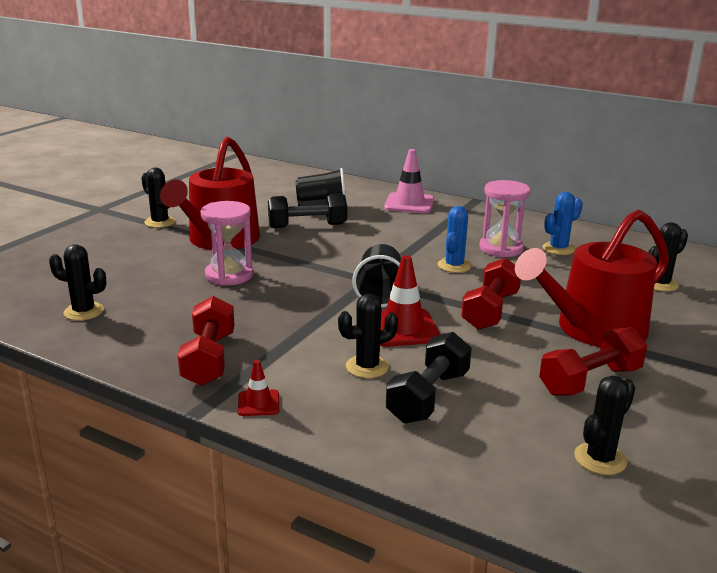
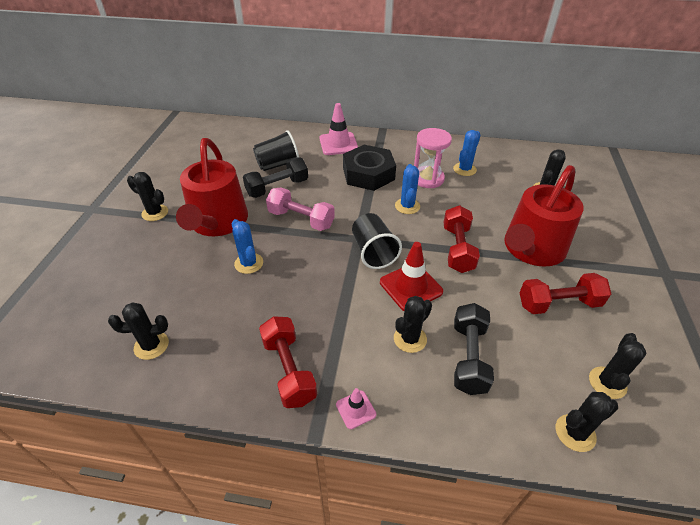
camera: 20 degrees left, 20 degrees up
pink hourglass [201,201,253,286] -> blue cactus [232,219,263,274]
red traffic cone [238,360,279,416] -> pink traffic cone [336,388,376,429]
red dumbbell [539,327,647,396] -> red dumbbell turned 45 degrees clockwise [519,273,611,314]
none -> pink dumbbell [266,188,335,231]
none -> black nut [343,145,396,191]
none -> black cactus [556,392,618,452]

